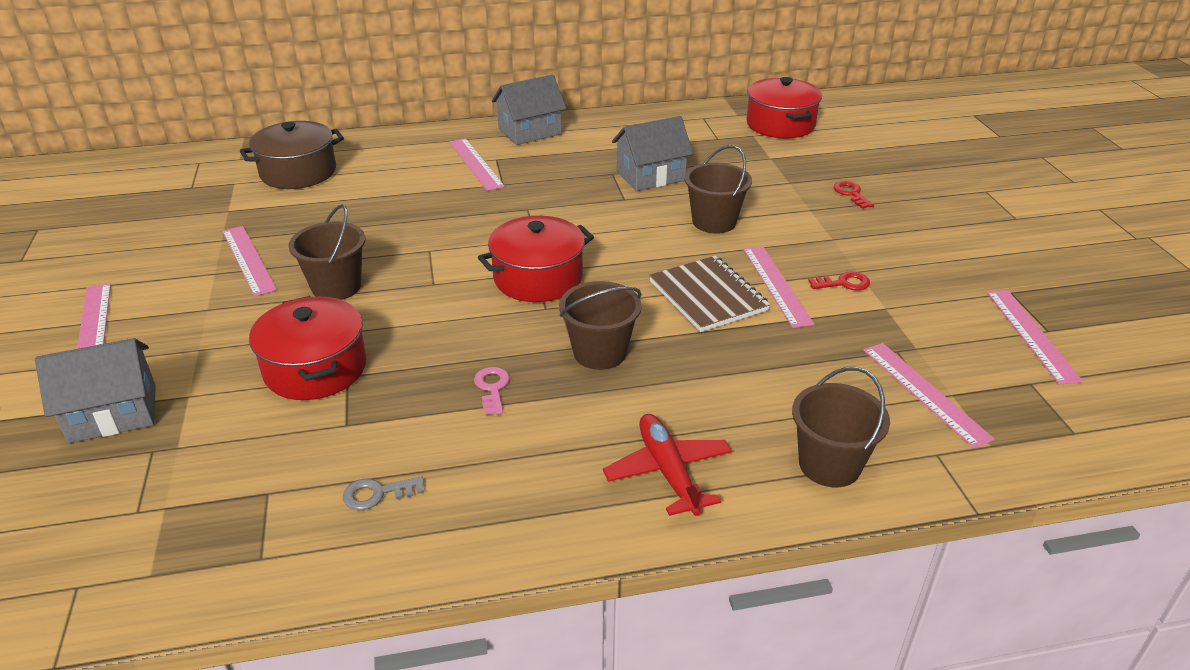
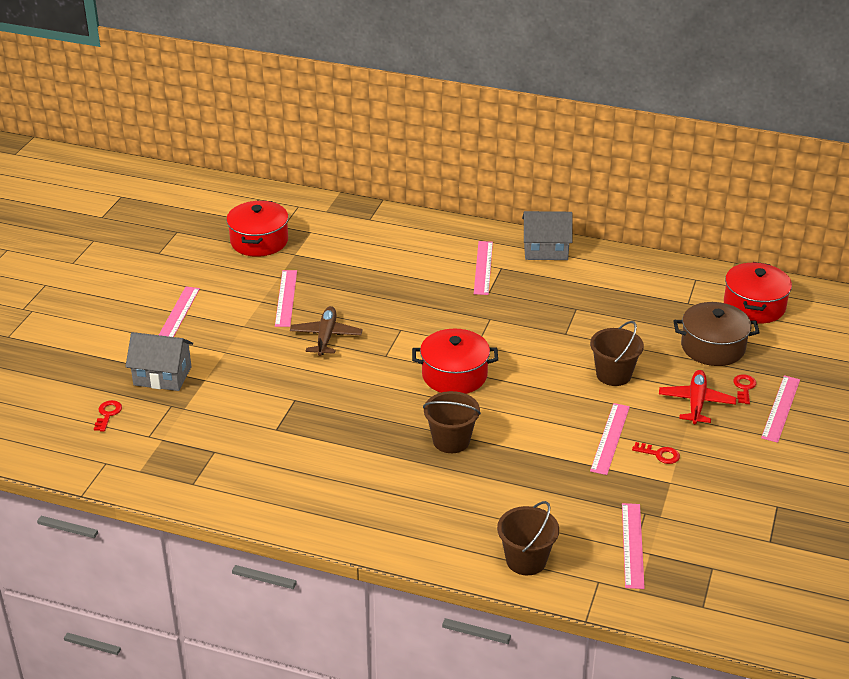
camera: 30 degrees right, 0 degrees up
brown pot [240,121,344,189] -> brown pot moved to [673,302,760,366]
red pot [249,296,367,400] -> red pot moved to [226,200,289,257]
brown bucket [288,204,365,300] -> brown plane [290,306,362,356]
grey key [343,476,424,510] -> none
pink key [474,367,510,415] -> none
red plane [603,414,732,516] -> red plane moved to [659,370,736,424]
grey house [612,116,693,191] -> none
brown notebook [649,256,770,332] -> none
pink ruler [987,290,1083,384] -> pink ruler moved to [761,375,800,443]
none -> red key [94,400,122,432]

